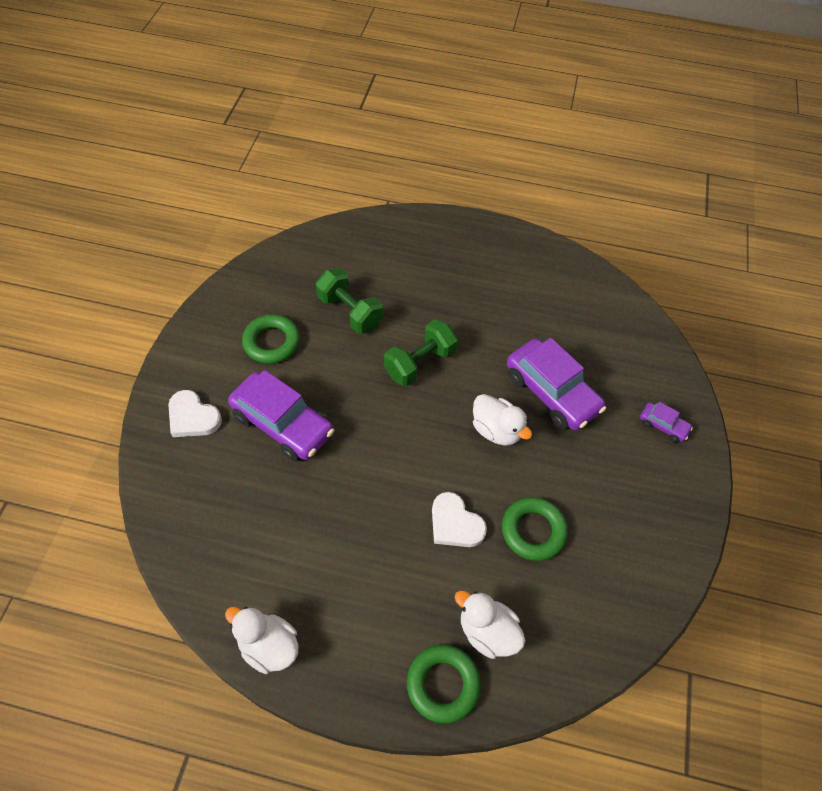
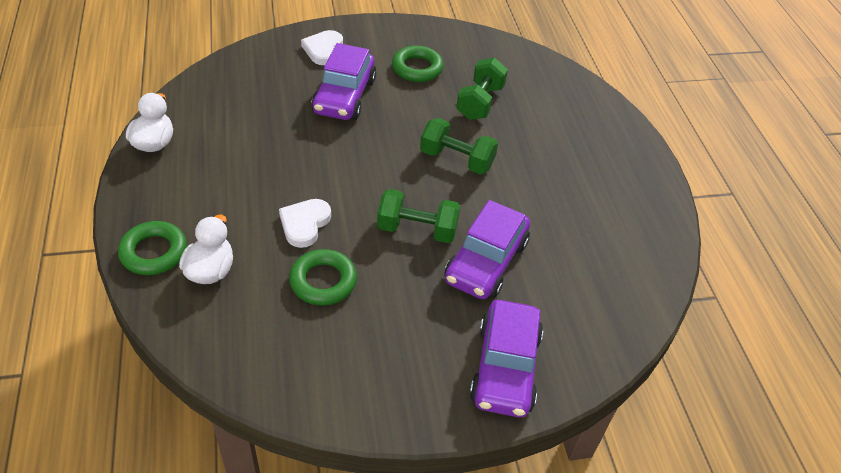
camera: 65 degrees right, 10 degrees down
white duck [473,394,532,446] -> green dumbbell [377,189,460,243]
purple car [640,402,693,443] -> purple car [470,300,543,417], size x2.13

